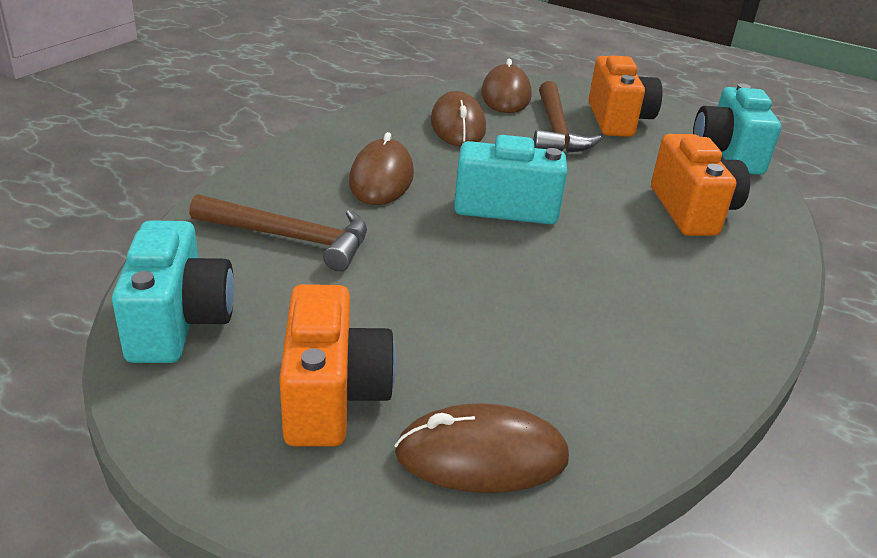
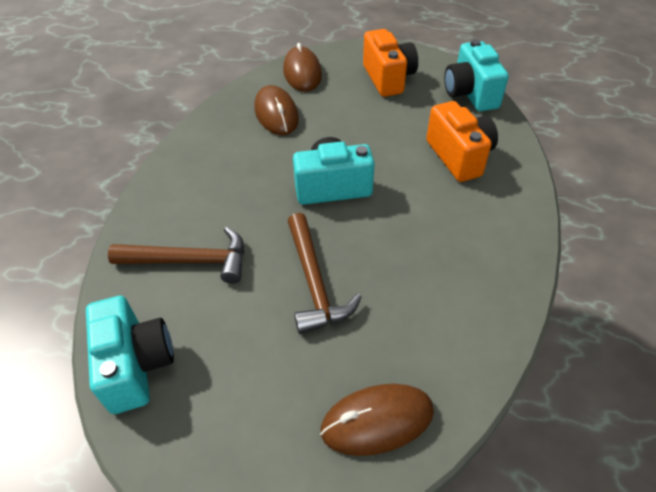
camera: 10 degrees left, 15 degrees up
orange camera [279,284,396,446] -> none
brown mouse [349,132,414,205] -> none
brown hammer [533,81,602,153] -> brown hammer moved to [288,213,362,334]

